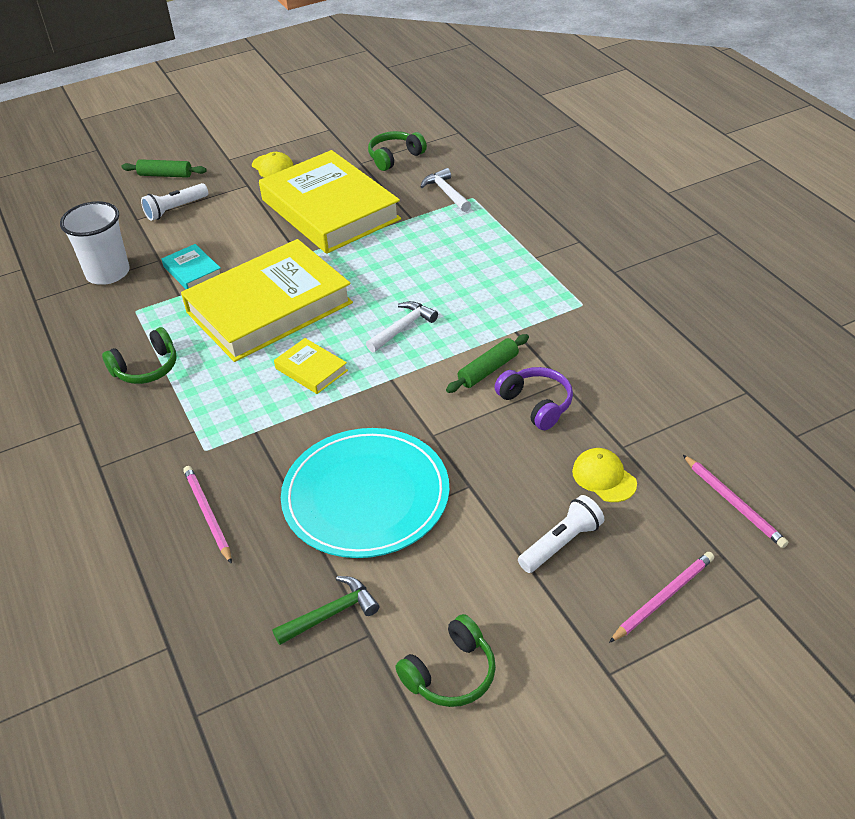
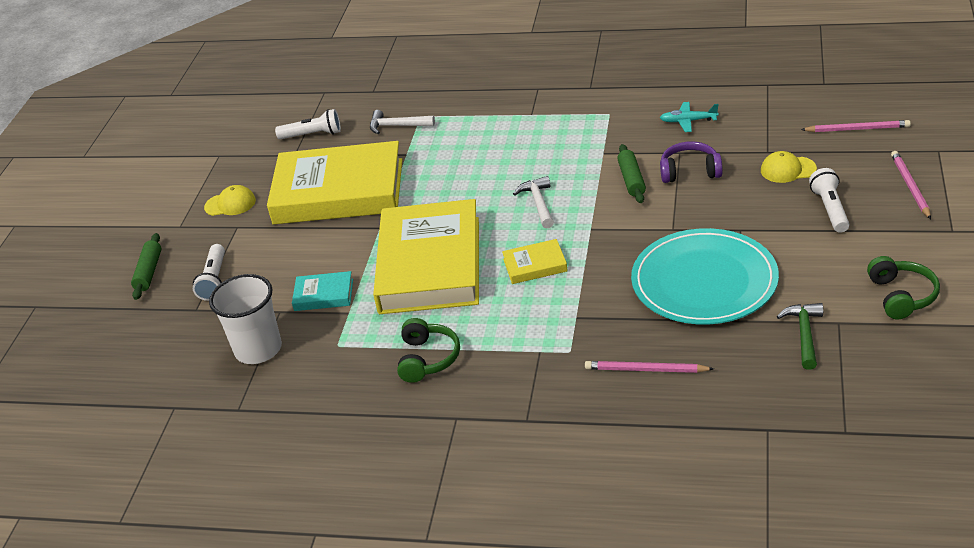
camera: 50 degrees left, 5 degrees down
green rolling pin [122,159,207,178] -> green rolling pin turned 45 degrees counterclockwise [131,233,161,300]
green headphones [368,131,427,171] -> white flashlight [275,109,341,139]
none -> turquoise plane [660,102,719,132]

